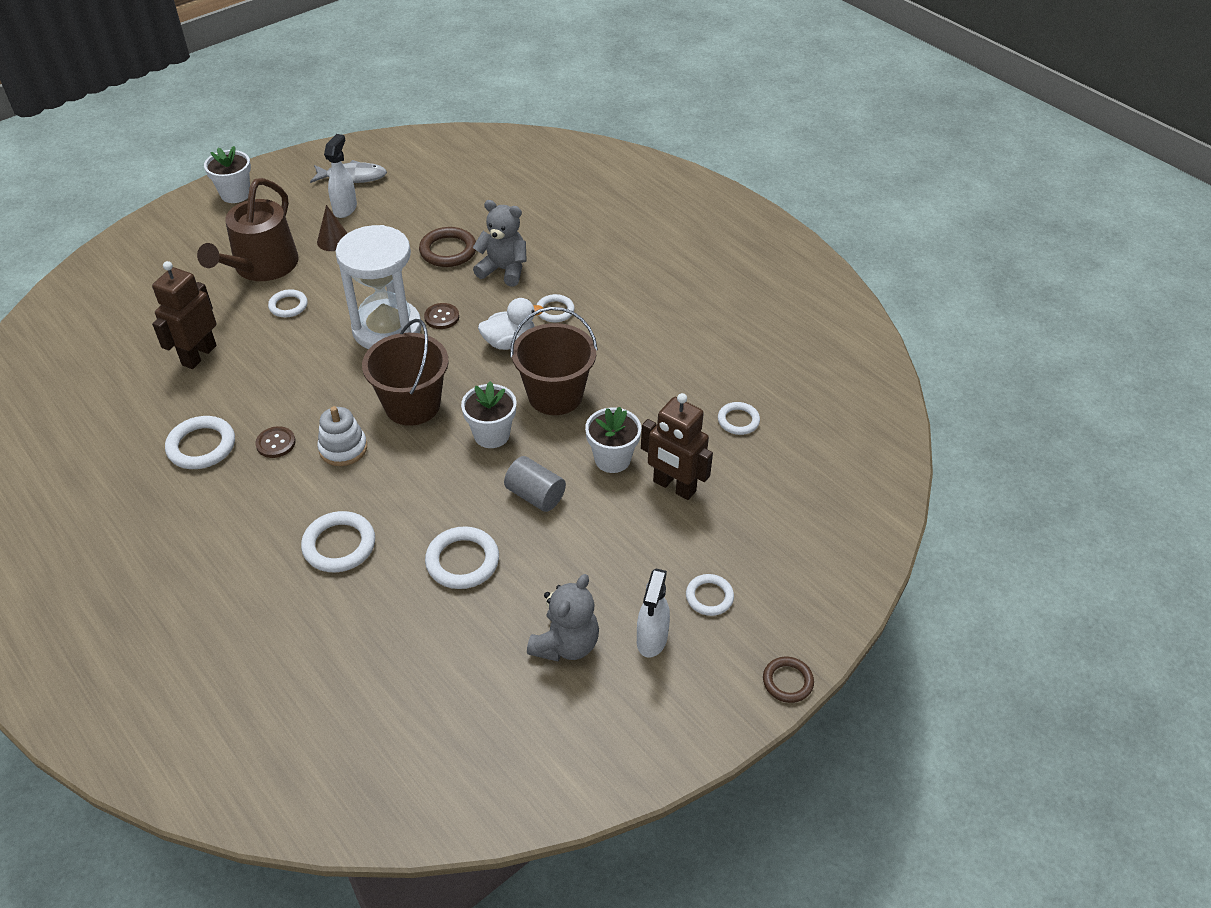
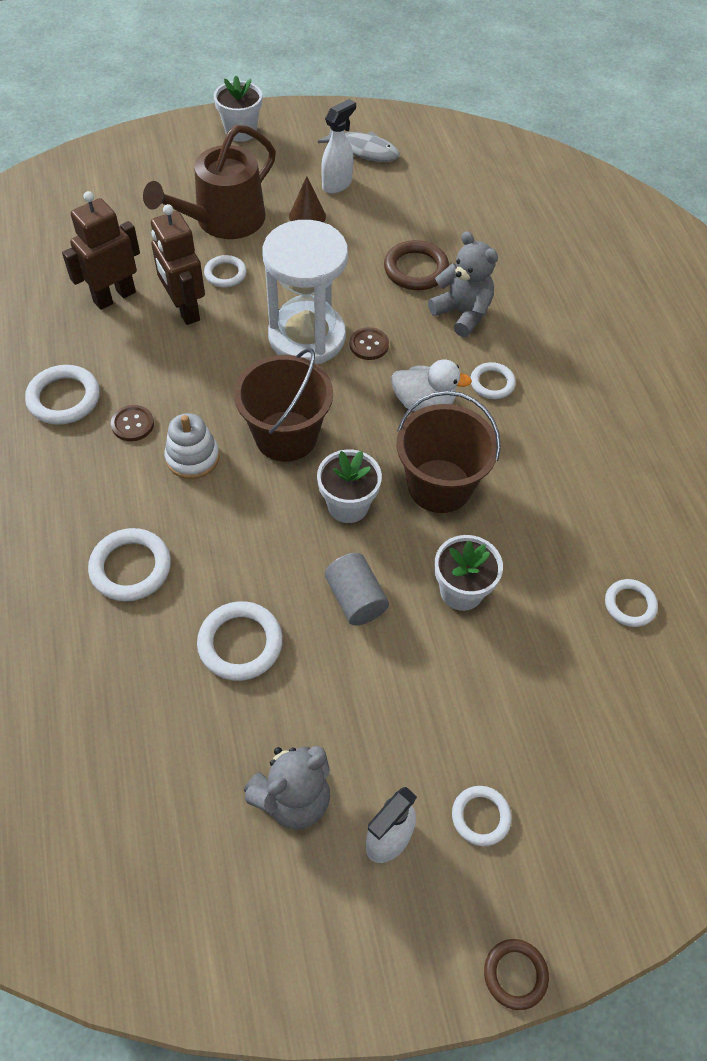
camera: 25 degrees right, 10 degrees up
brown robot [641,393,713,500] -> brown robot moved to [151,204,205,325]

